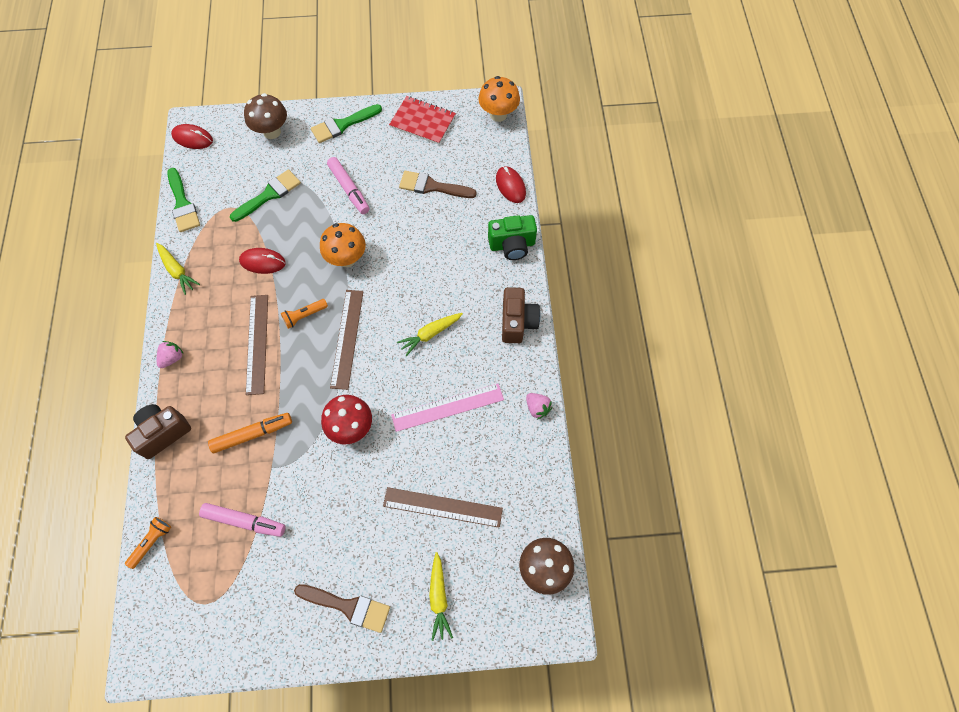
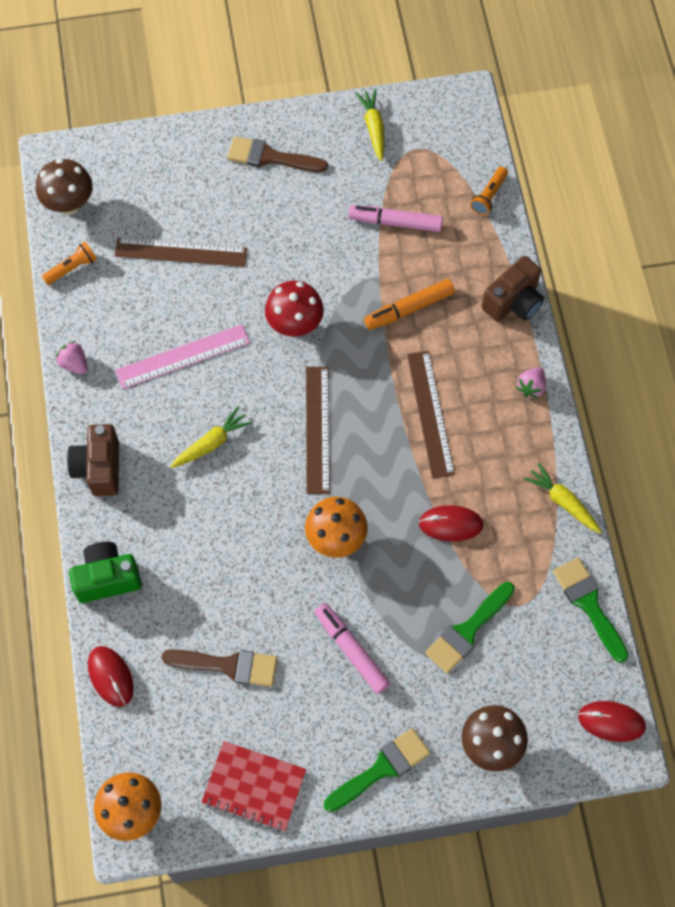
camera: 175 degrees right, 0 degrees up
orange flashlight [281,299,328,329] -> orange flashlight moved to [42,242,97,285]
yellow carrot [429,552,453,641] -> yellow carrot moved to [356,89,384,161]

